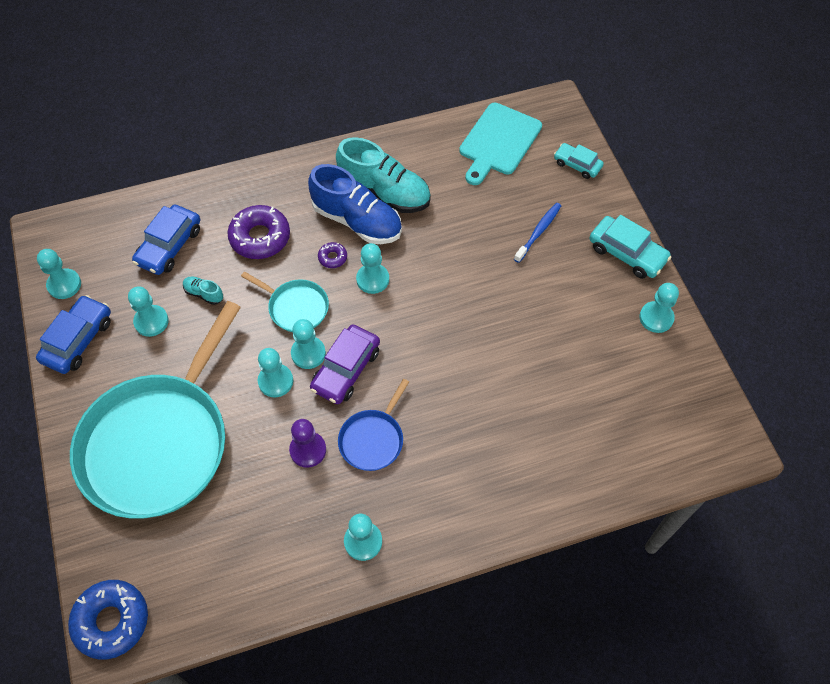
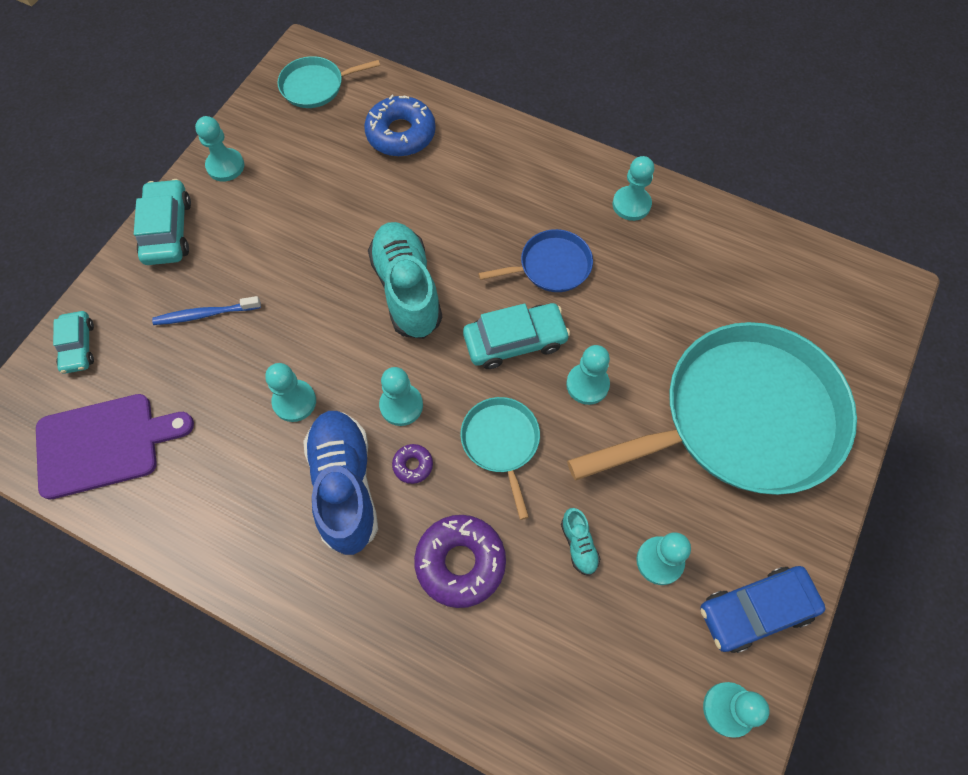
camera: 135 degrees left, 5 degrees up
blue donut [68,580,148,660] -> blue donut moved to [364,95,436,157]
blue car [132,205,200,275] -> none
purple pawn [289,419,326,468] -> none
turquoise pawn [291,319,326,369] -> turquoise pawn moved to [265,363,316,422]
purple car [310,324,380,404] -> turquoise car [463,303,570,369]
turquoise shoe [336,137,431,213] -> turquoise shoe moved to [368,222,442,339]
turquoise cutting board [459,103,542,185] -> purple cutting board [36,394,194,500]
none -> turquoise pan [277,56,380,108]

